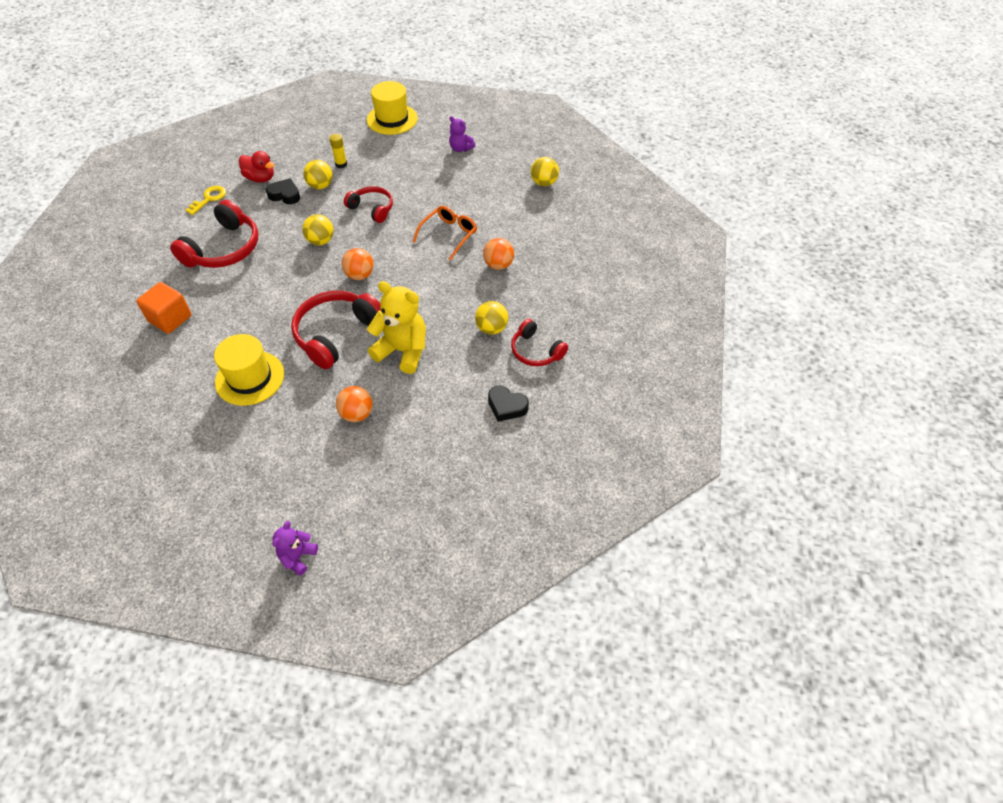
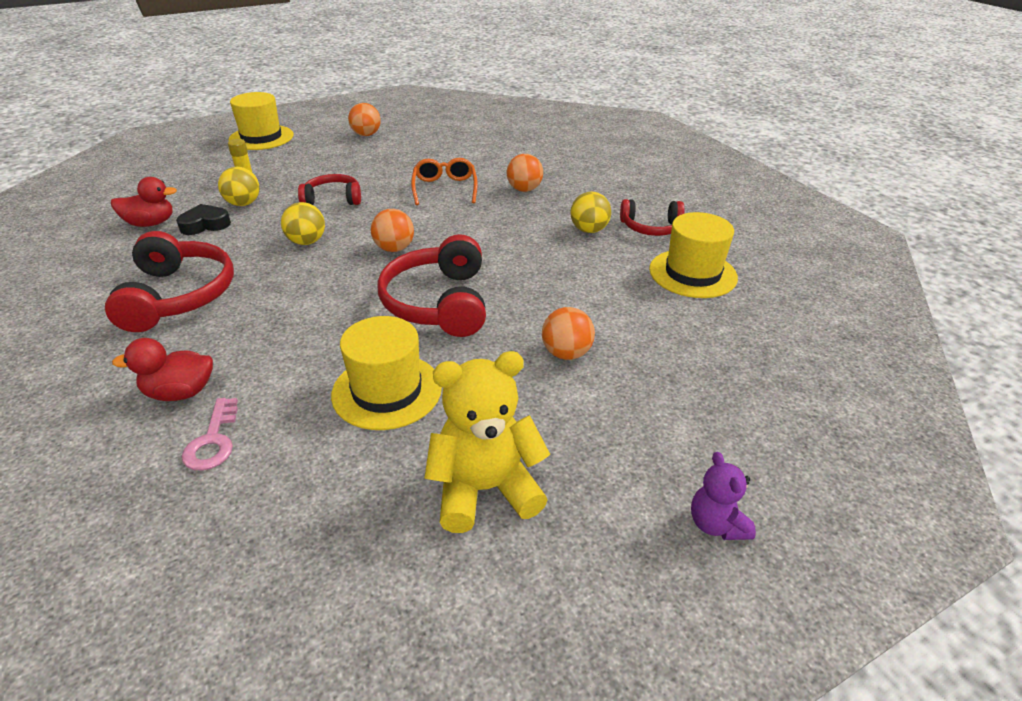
camera: 40 degrees left, 15 degrees down
orange cube [136,282,191,334] -> red duck [112,338,213,401]
yellow key [186,186,226,215] -> none
yellow teddy bear [367,281,426,374] -> yellow teddy bear moved to [424,351,550,533]
purple teddy bear [449,116,475,152] -> orange ball [348,103,381,136]
black heart [488,386,529,422] -> yellow hat [649,212,738,298]
yellow ball [531,157,559,186] -> none
none -> pink key [182,398,238,471]

